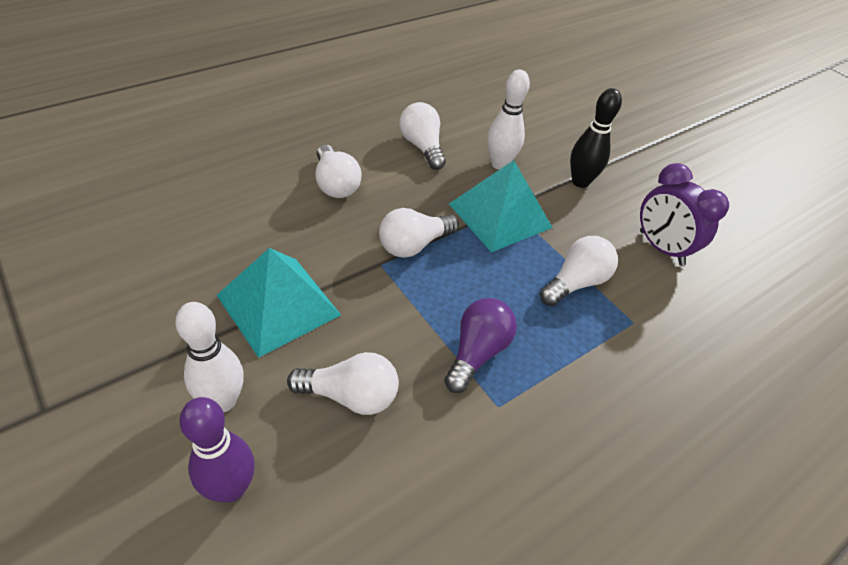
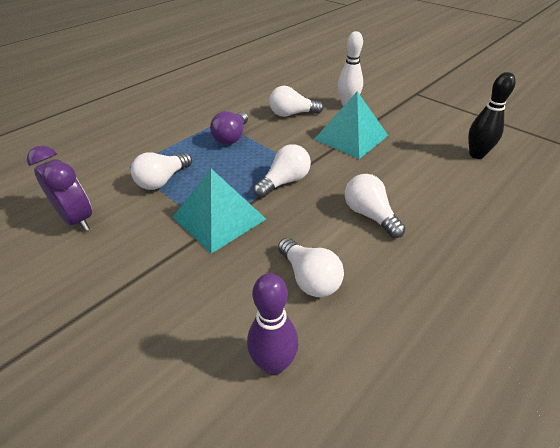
camera: 175 degrees right, 5 degrees down
purple bowling pin [179,397,255,502] -> purple bowling pin moved to [247,273,299,375]
white bowling pin [487,70,530,170] -> none
black bowling pin [570,88,622,188] -> black bowling pin moved to [468,72,516,159]

